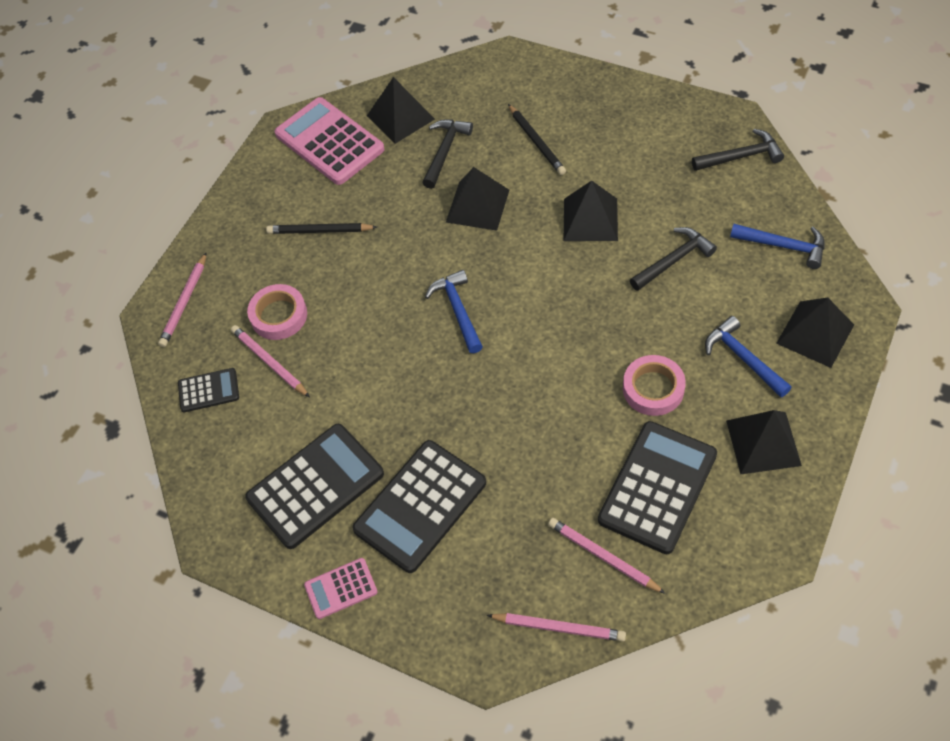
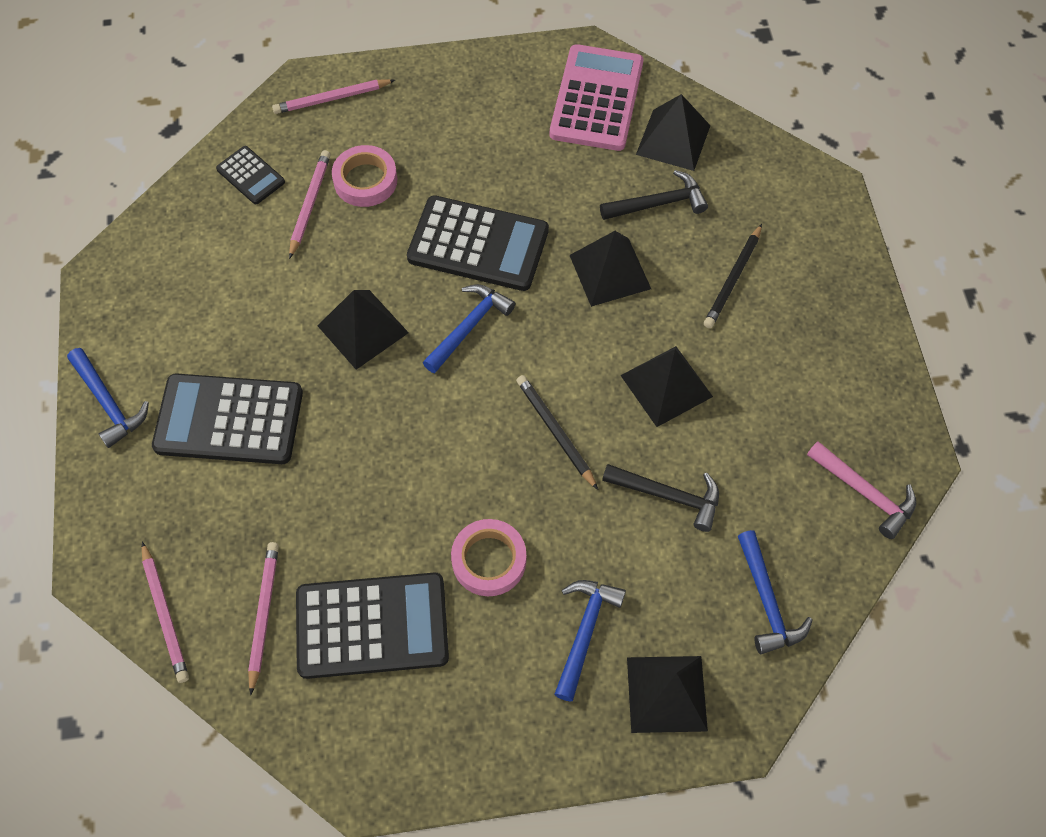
camera: 50 degrees right, 5 degrees up
black calculator [245,424,384,549] -> black calculator moved to [407,195,549,291]
black pencil [266,223,377,234] -> black pencil moved to [516,375,598,490]
pink calculator [304,558,378,619] -> blue hammer [67,348,149,448]
black hammer [692,129,784,171] -> pink hammer [807,441,916,539]
black pyramid [726,410,802,474] -> black pyramid moved to [318,290,409,370]

